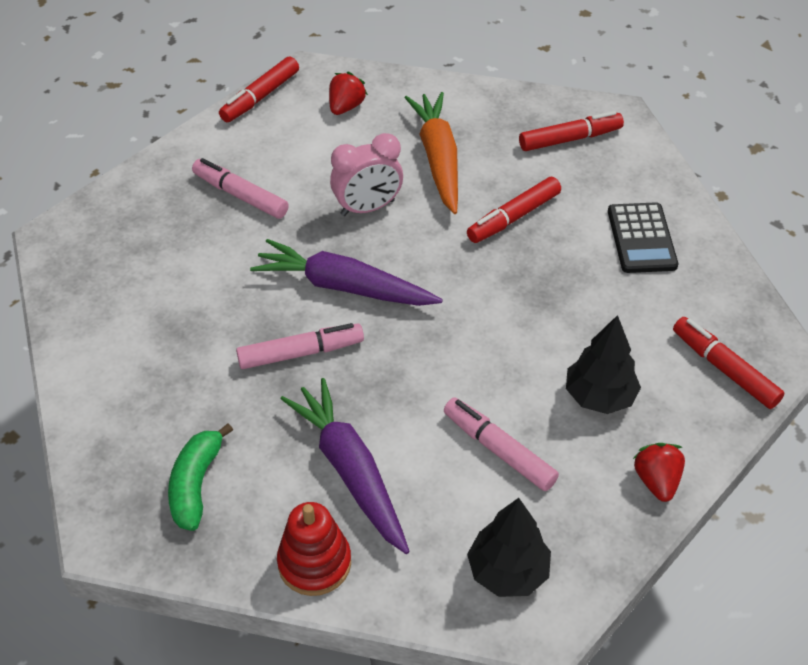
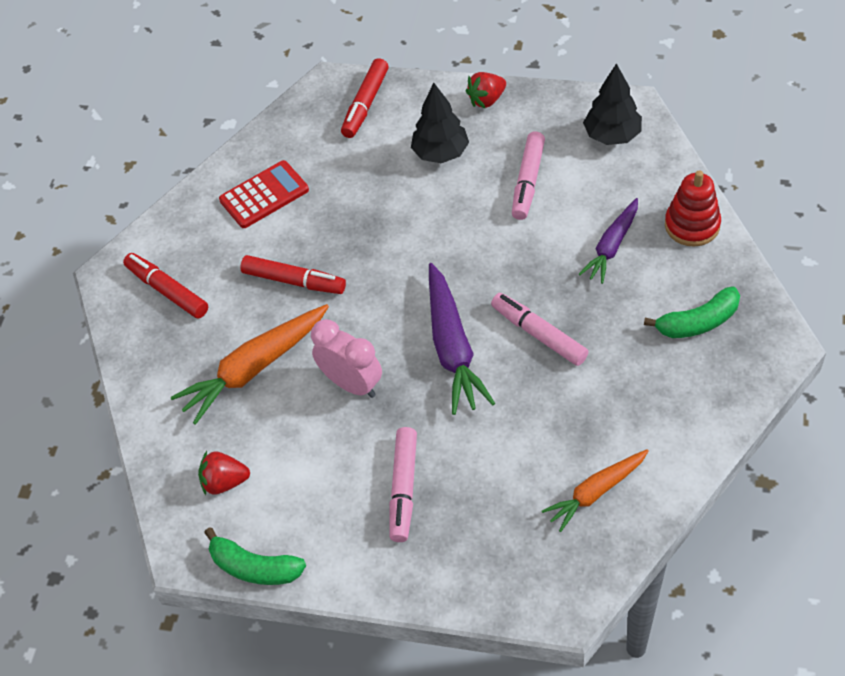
camera: 115 degrees left, 5 degrees up
red marker [219,56,299,122] -> green banana [204,527,306,585]
purple carrot [281,378,410,554] -> purple carrot [579,198,638,284], size x0.64
black calculator [608,202,678,273] -> red calculator [219,160,309,228]
none -> orange carrot [542,449,649,532]

